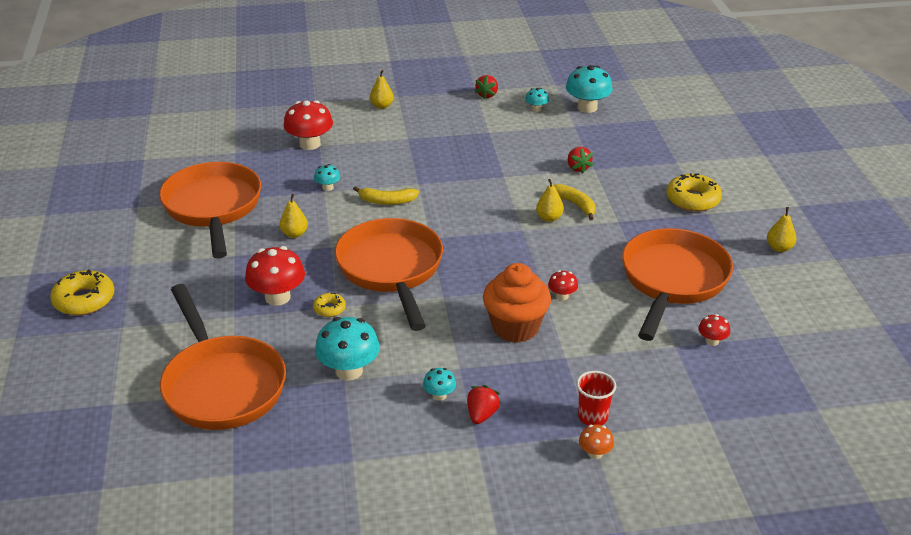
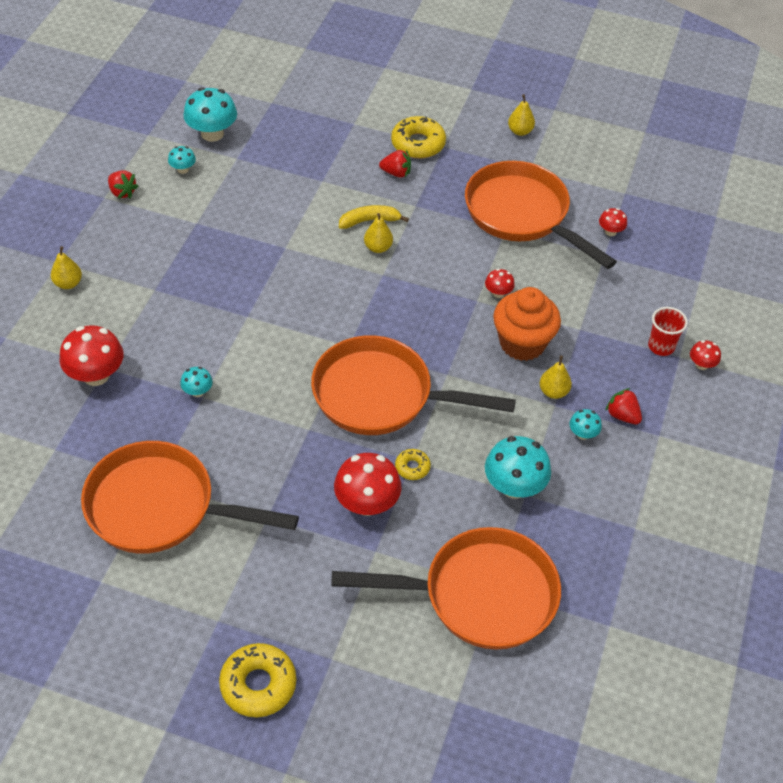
camera: 65 degrees left, 15 degrees up
yellow pear [279,194,308,238] -> yellow pear moved to [540,356,572,399]
yellow banana [353,186,419,205] -> none
red strawberry [568,147,593,174] -> red strawberry moved to [379,150,411,178]
orange mushroom [579,424,614,459] -> red mushroom [690,340,721,370]

